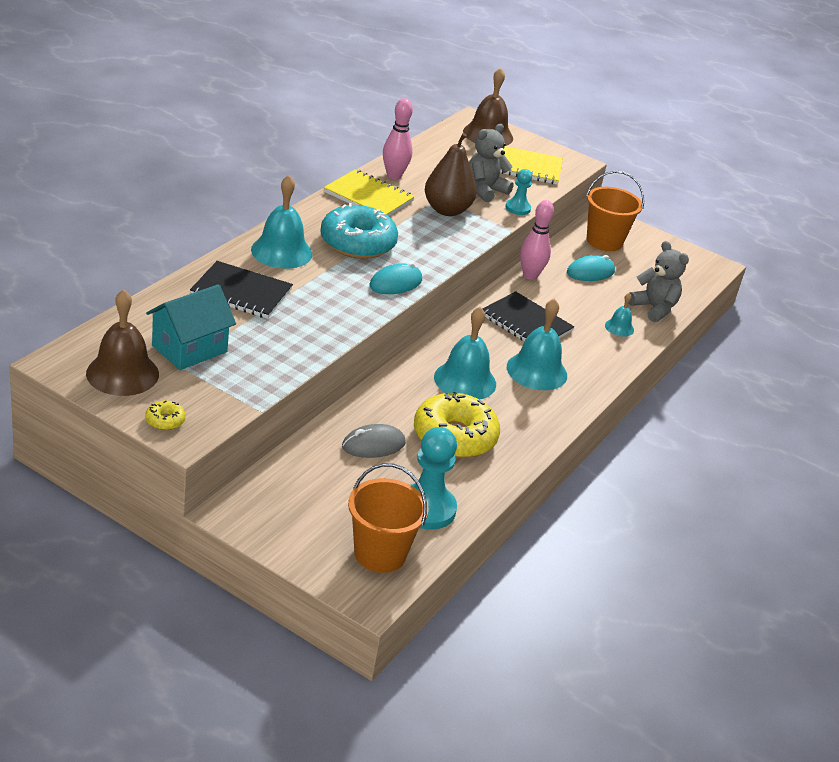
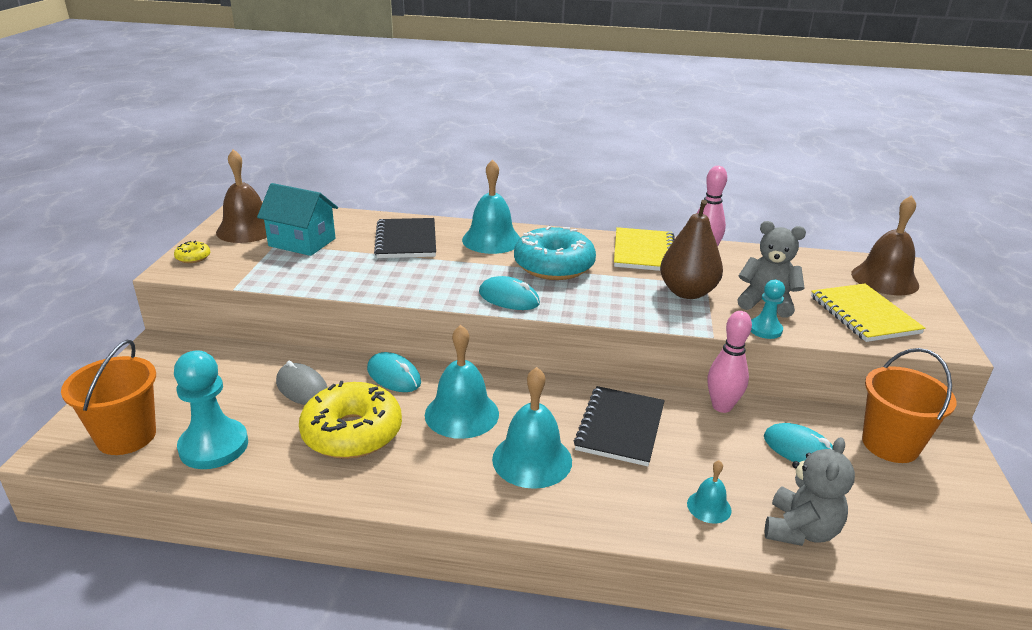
camera: 70 degrees right, 5 degrees down
none -> turquoise mouse [367,352,421,392]

